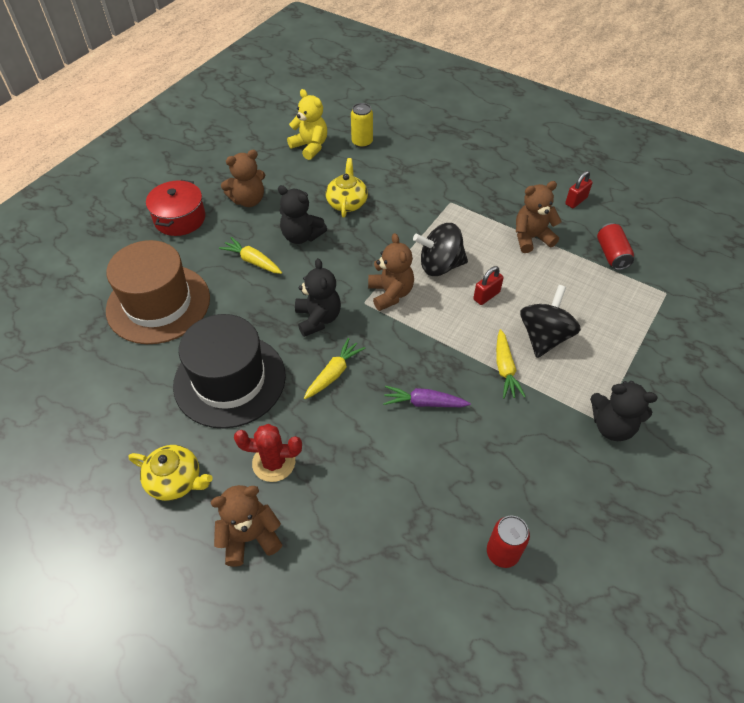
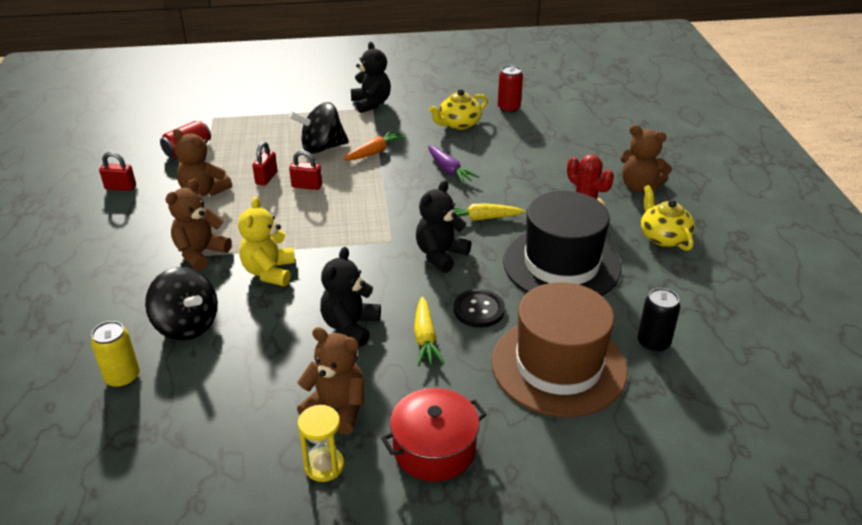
camera: 130 degrees left, 15 degrees down
black teddy bear [278,185,327,244] -> black teddy bear turned 150 degrees counterclockwise [320,247,381,347]
yellow teddy bear [287,89,327,160] -> yellow teddy bear moved to [238,197,295,286]
yellow teapot [326,158,368,217] -> yellow teapot moved to [429,89,488,130]
brown teddy bear [368,233,414,311] -> brown teddy bear moved to [165,179,232,271]
black spinning top [413,223,468,276] -> black spinning top moved to [145,267,218,340]
yellow carrot [496,329,526,399] -> orange carrot [343,130,406,160]
none -> red padlock [252,142,278,186]
none -> yellow hourglass [298,405,344,482]
none -> black button [454,289,505,328]
none -> black can [637,288,681,353]

